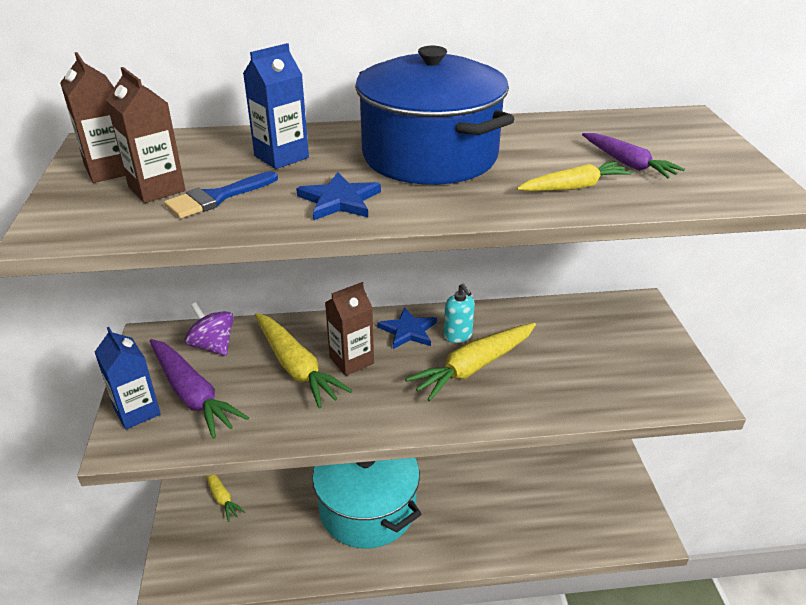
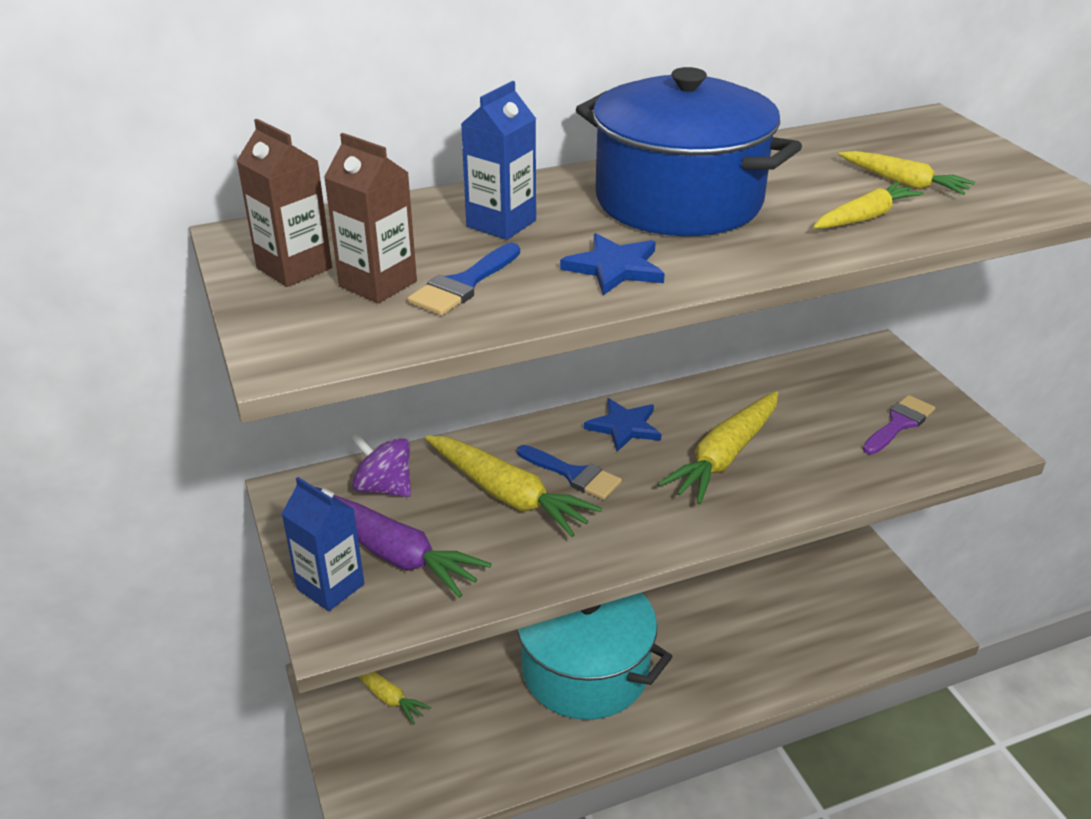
camera: 15 degrees left, 0 degrees up
brown carton [325,282,374,376] -> blue brush [517,445,622,500]
turquoise soap dispenser [444,283,475,343] -> none
purple carrot [582,133,685,179] -> yellow carrot [839,151,975,195]
none -> purple brush [863,395,935,454]

